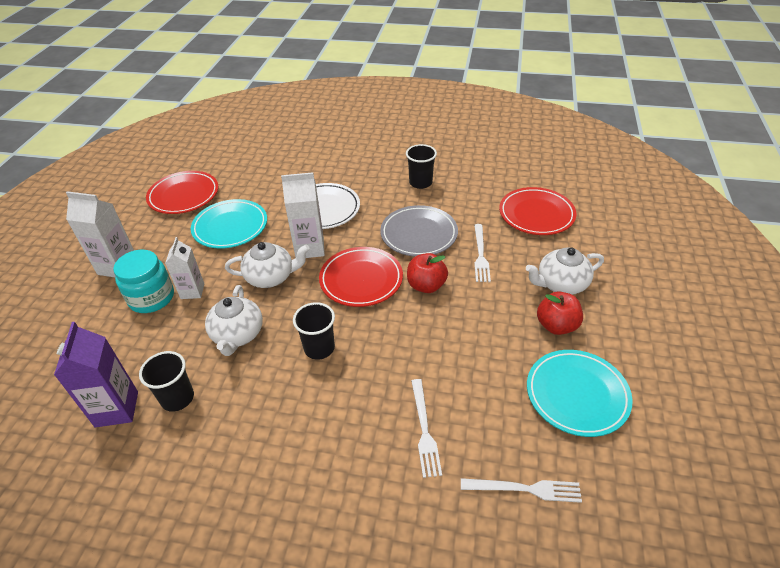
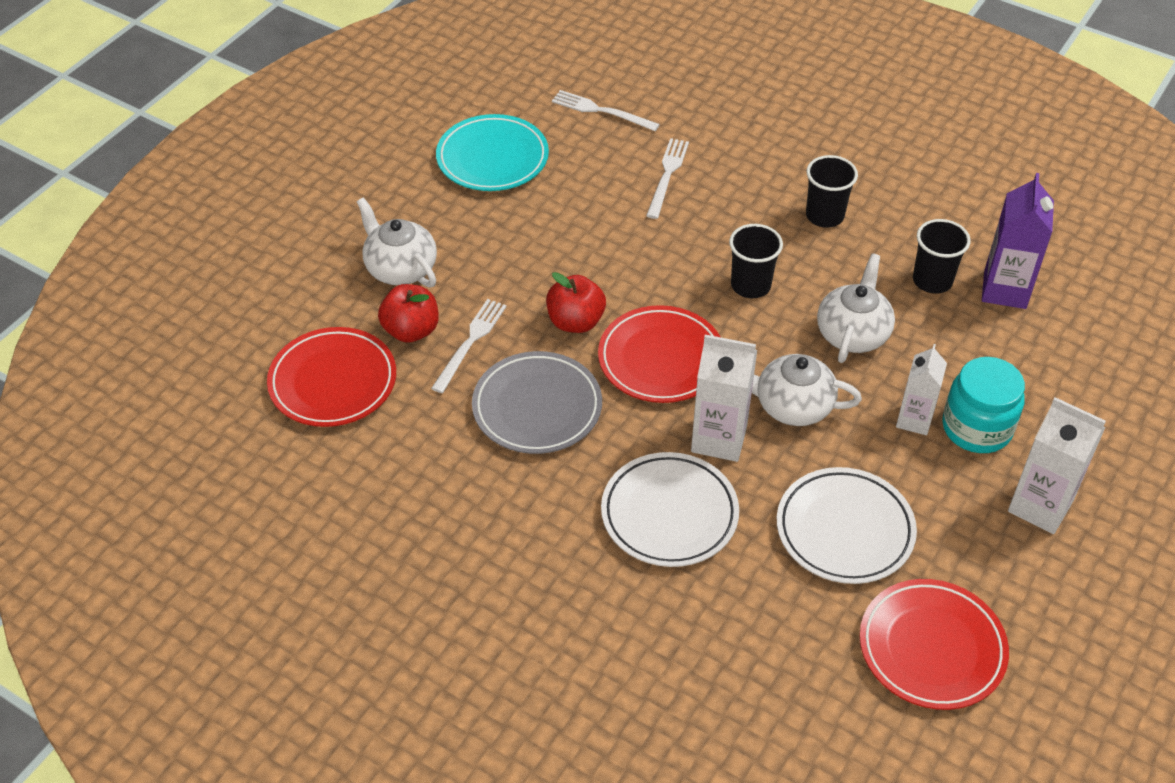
camera: 160 degrees left, 5 degrees up
turquoise plate [191,199,267,249] -> white plate [777,467,917,584]
black cup [406,144,437,189] -> black cup moved to [806,155,858,228]
white teapot [526,247,604,295] -> white teapot turned 135 degrees counterclockwise [357,197,437,288]
red apple [537,291,583,335] -> red apple moved to [378,284,439,343]

